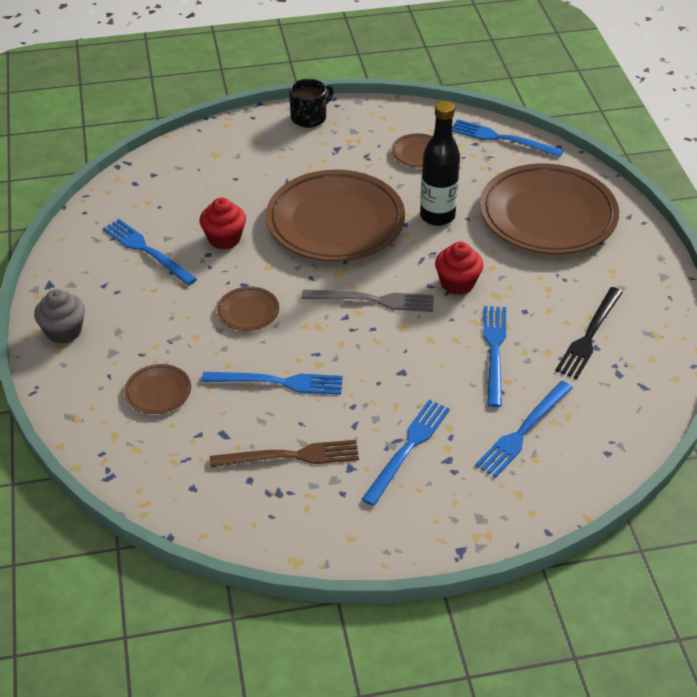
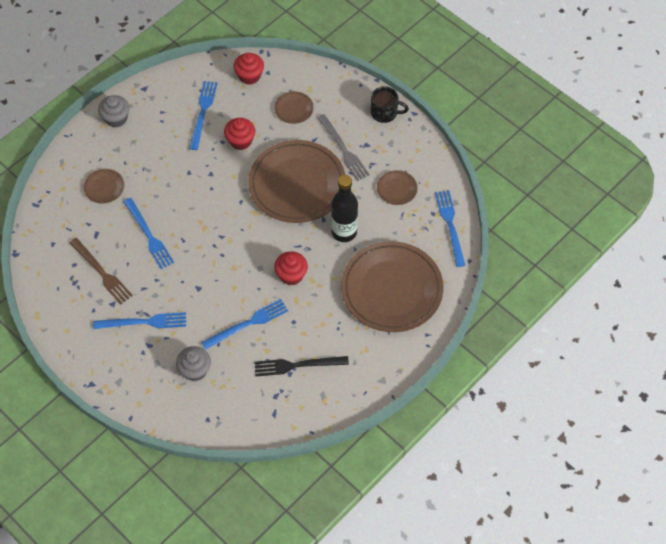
camera: 55 degrees right, 15 degrees up
brown plate [217,286,279,331] -> brown plate moved to [274,91,314,124]
grey fork [302,289,434,312] -> grey fork moved to [318,114,370,181]
blue fork [475,381,573,478] -> grey cupcake [176,346,211,381]
none -> red cupcake [234,53,264,85]

